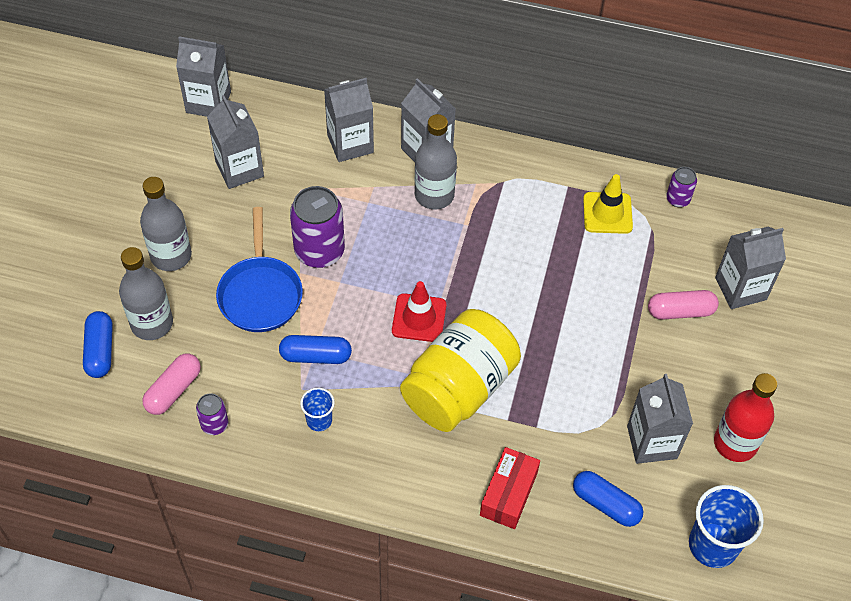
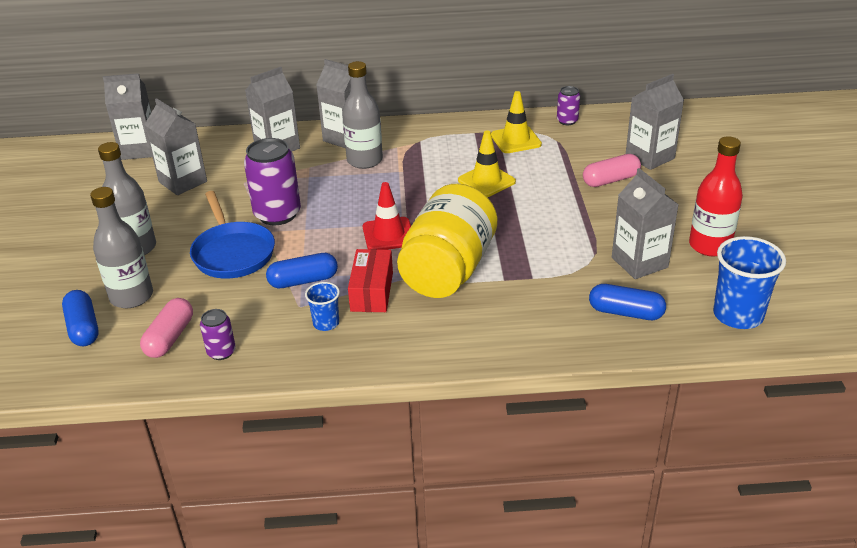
camera: 15 degrees left, 20 degrees down
red box [480,447,540,529] -> red box moved to [348,249,393,312]
none -> yellow traffic cone [458,130,516,197]

